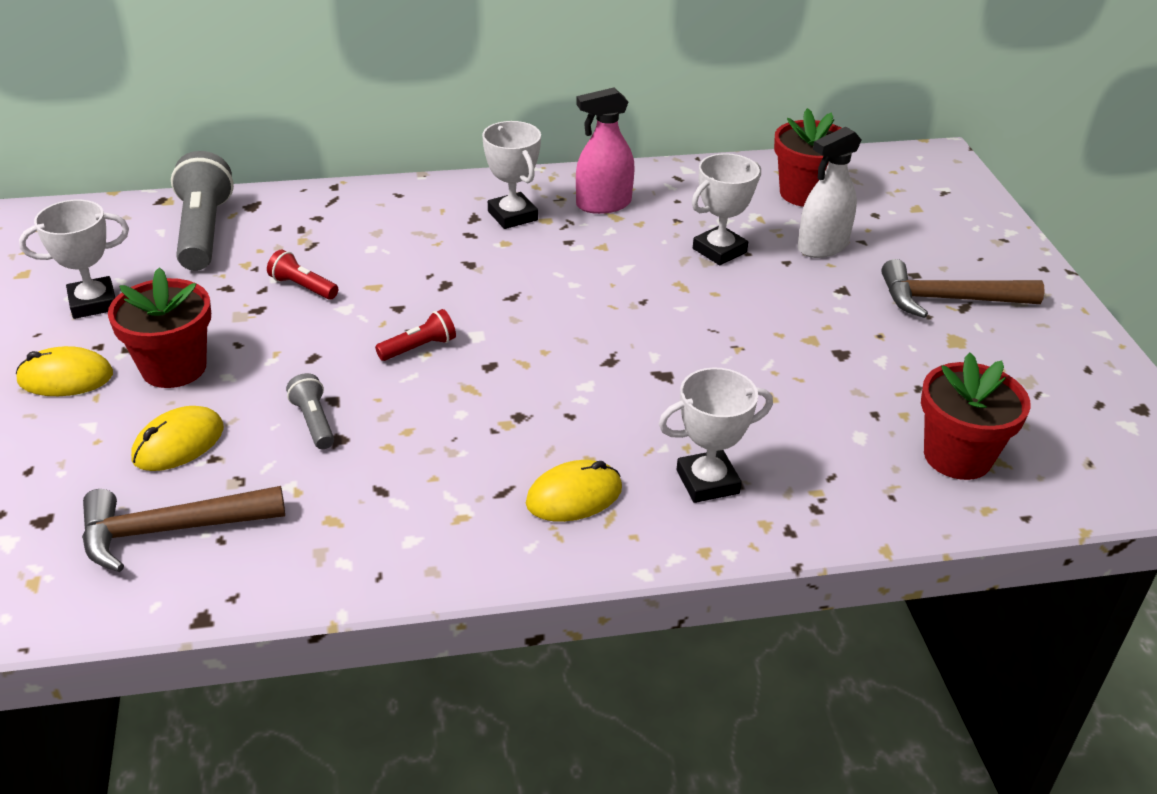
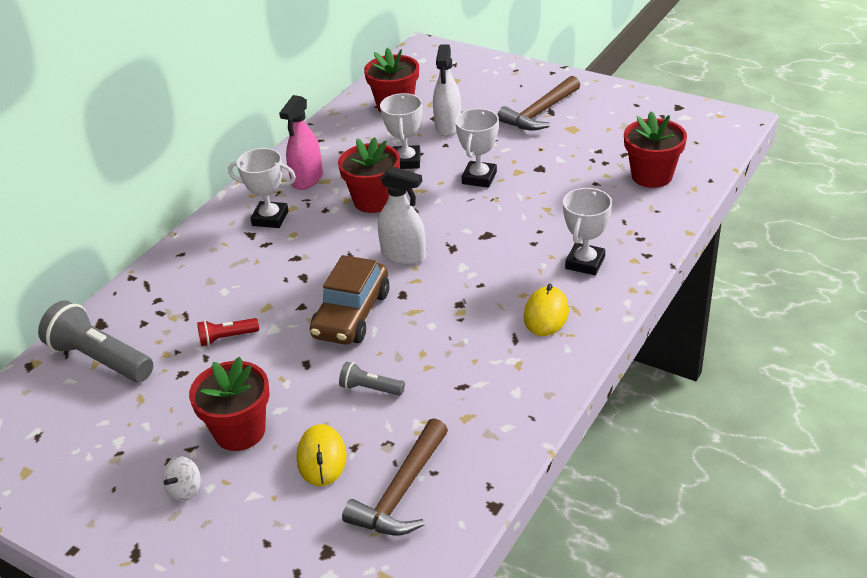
camera: 45 degrees left, 0 degrees up
yellow mouse [16,346,113,396] -> white spinning top [163,456,201,501]
white trophy [19,200,129,319] -> white trophy moved to [455,108,499,188]
red flashlight [375,309,456,361] -> brown car [310,255,389,345]
none -> red flower pot [338,137,400,213]
none -> white spray bottle [378,166,426,265]

